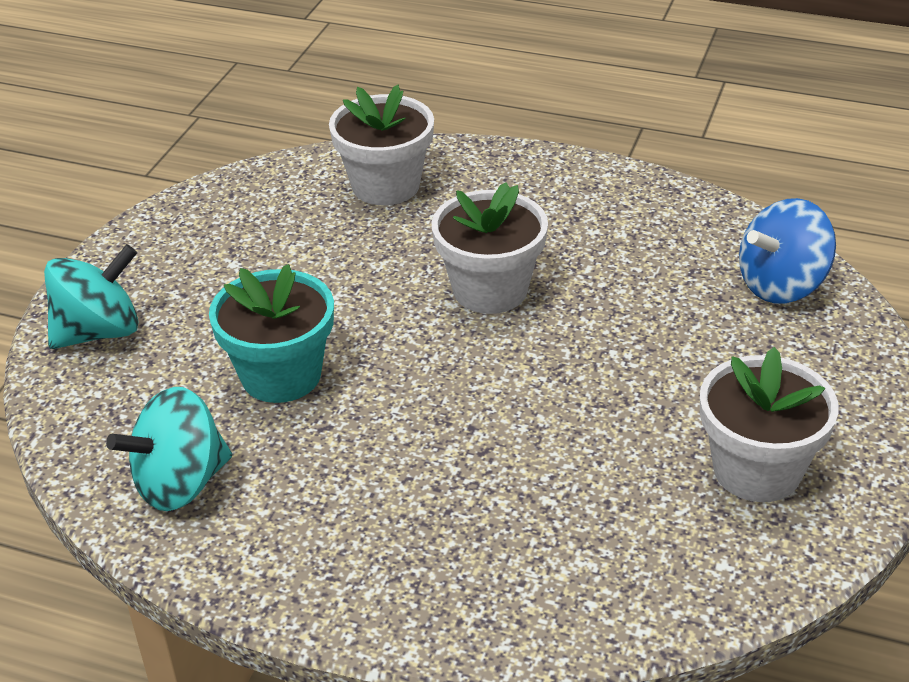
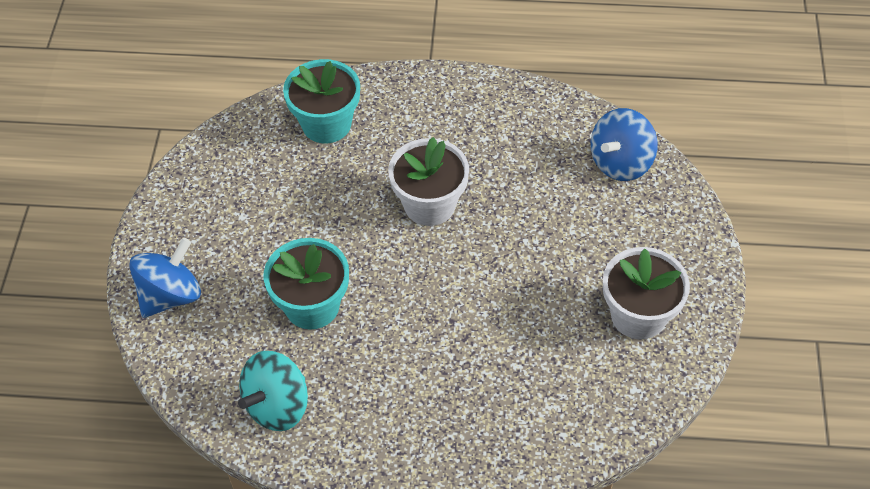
camera: 15 degrees left, 15 degrees up
turquoise spinning top [44,244,138,349] -> blue spinning top [129,238,201,318]
white flower pot [329,85,434,205] -> turquoise flower pot [283,59,360,143]

